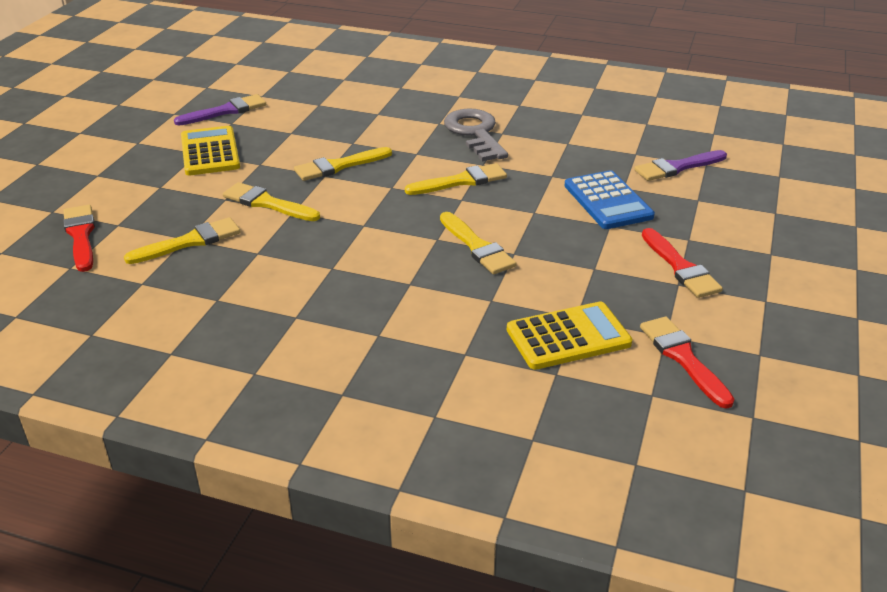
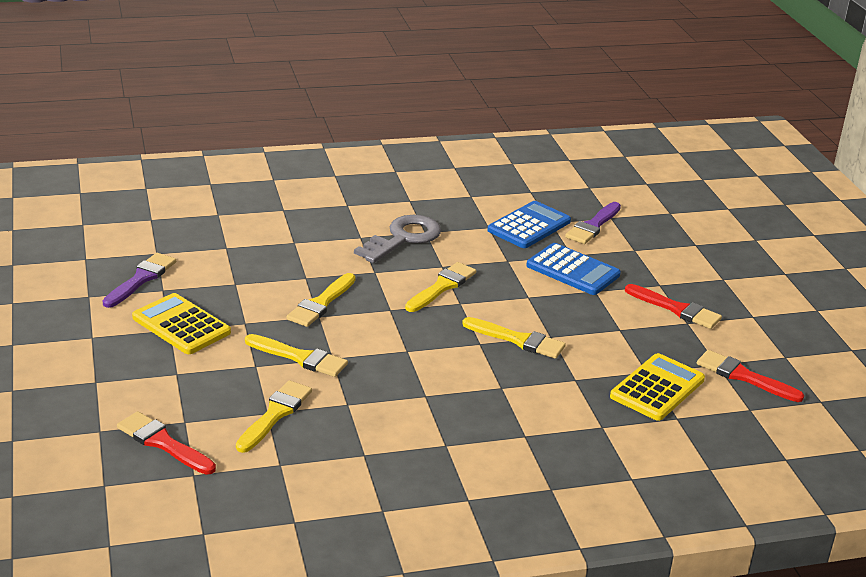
camera: 35 degrees left, 5 degrees down
yellow brush [223,182,320,221] -> yellow brush turned 150 degrees counterclockwise [245,334,348,377]
grey key [444,108,508,161] -> grey key turned 90 degrees clockwise [354,215,441,263]
none -> blue calculator [487,201,571,248]

